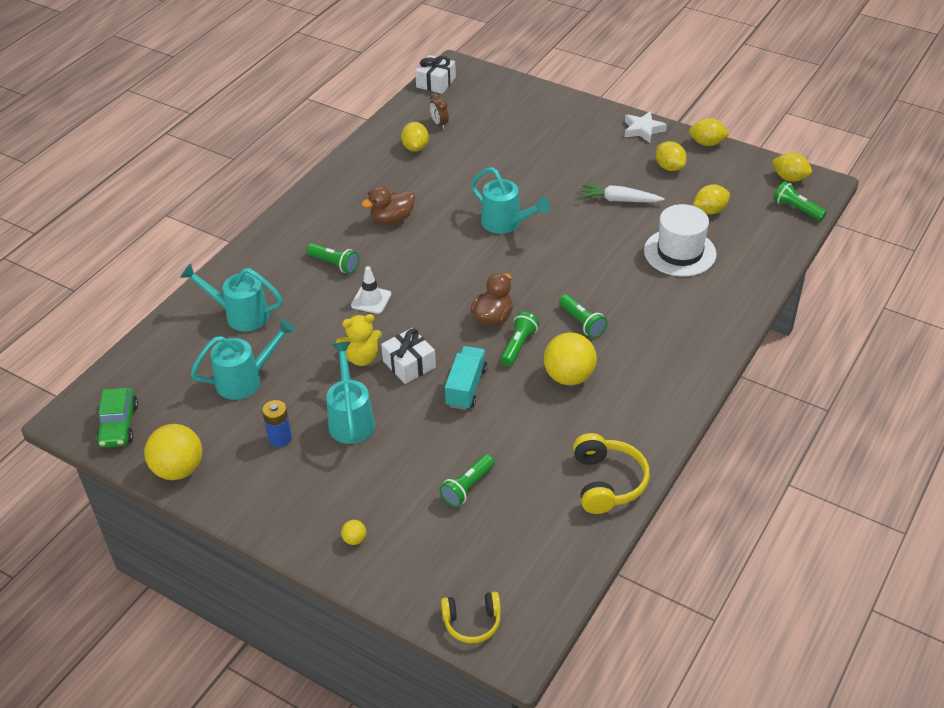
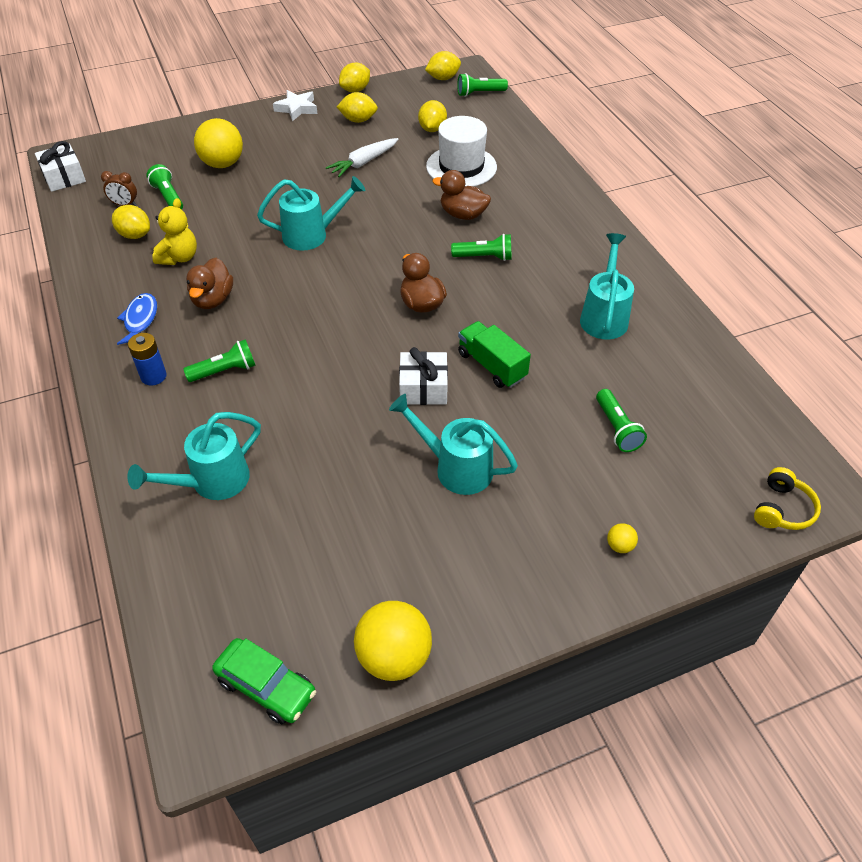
camera: 55 degrees left, 5 degrees up
turquoise watering can [191,319,295,400] -> turquoise watering can moved to [580,233,634,340]
blue battery [262,400,292,447] -> blue battery moved to [128,333,167,386]
yellow teddy bear [336,314,382,366] -> yellow teddy bear moved to [152,198,197,265]
white traffic cone [351,266,391,314] -> none
turquoise truck [445,346,487,410] -> green truck [458,321,531,388]
green flashlight [501,312,539,366] -> green flashlight moved to [146,164,183,210]
yellow ball [544,332,597,385] -> yellow ball moved to [194,118,243,168]
yellow headphones [573,433,650,514] -> none
none -> blue fish [117,293,157,345]
none -> brown duck [432,170,491,220]

